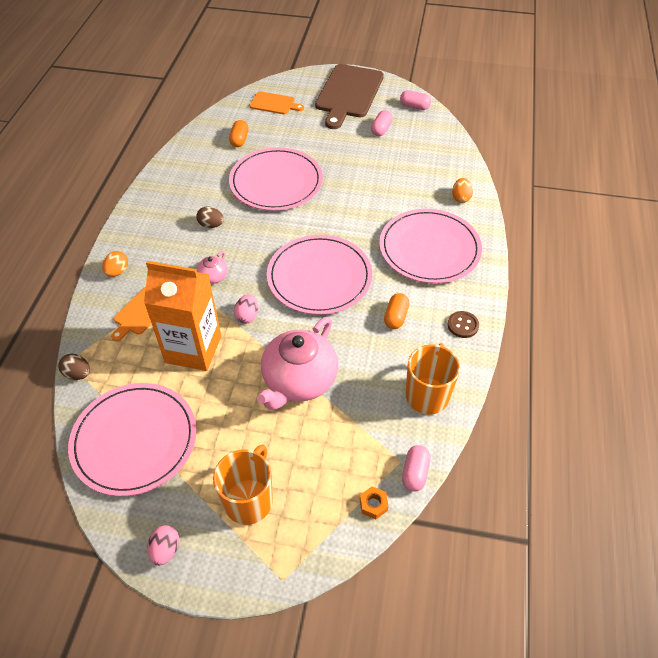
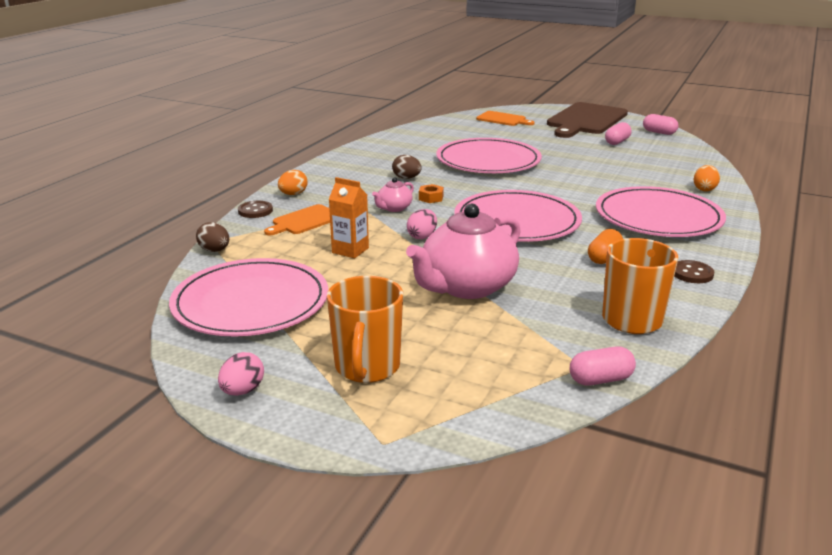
camera: 15 degrees right, 25 degrees down
orange carton [144,261,221,371] -> orange carton [329,177,369,258], size x0.51
orange mug [213,444,273,525] -> orange mug turned 150 degrees clockwise [327,276,403,383]
orange capsule [229,120,249,147] -> none
orange nut [360,487,389,519] -> orange nut moved to [419,184,444,203]
pink capsule [402,445,430,491] -> pink capsule turned 45 degrees clockwise [570,347,636,386]
none -> brown button [238,201,273,218]

